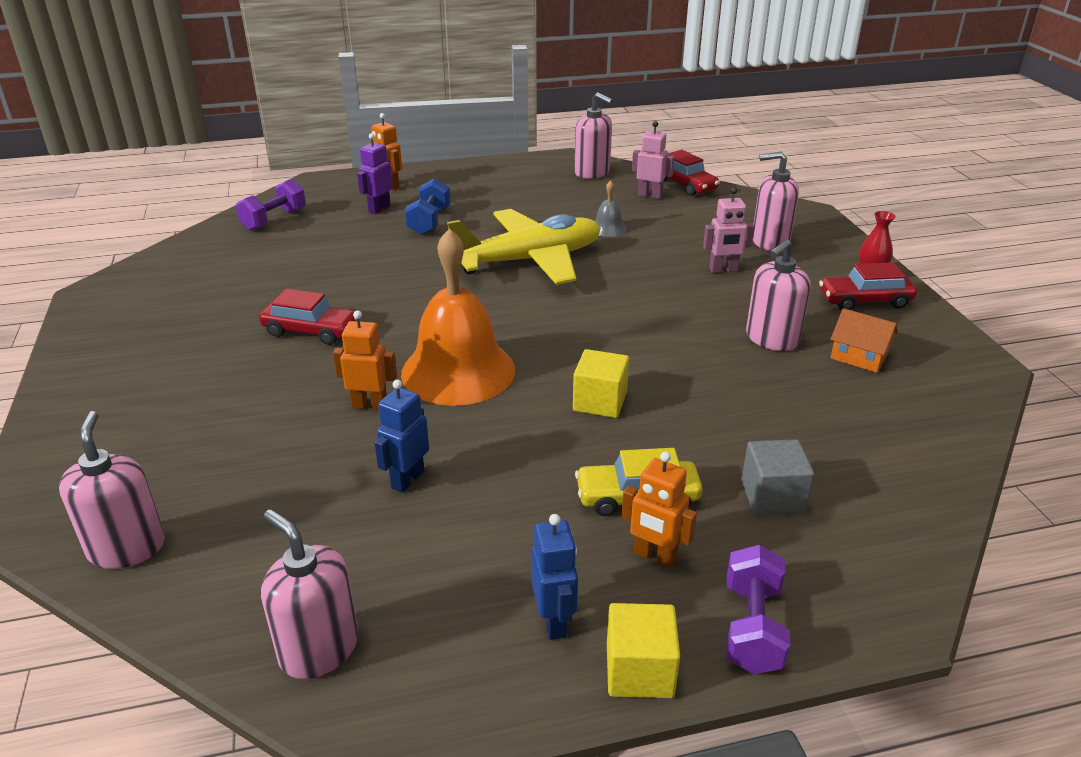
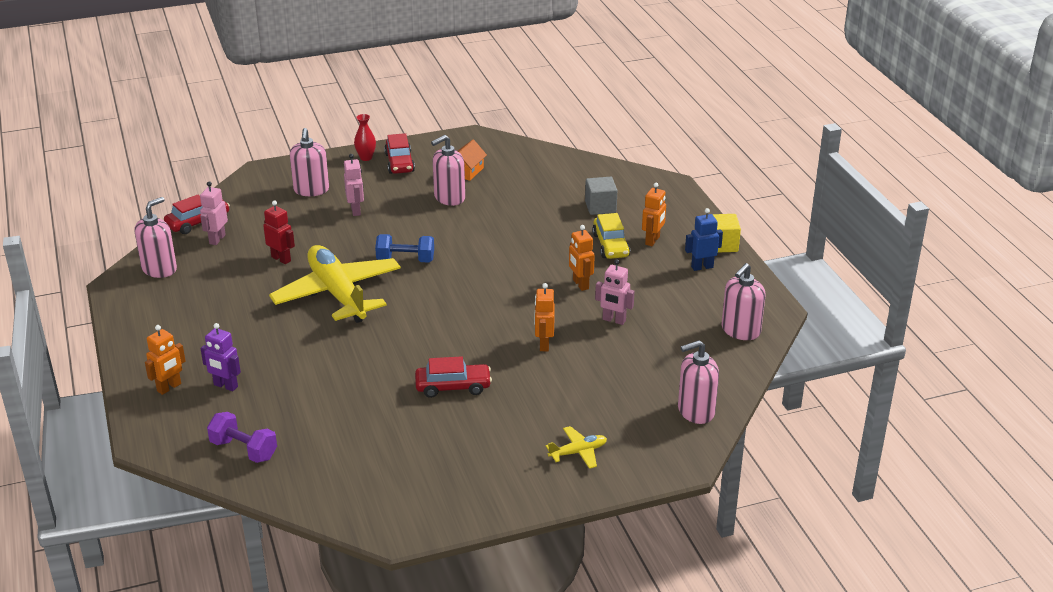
camera: 95 degrees left, 0 degrees up
red car [259,289,357,345] -> red car turned 75 degrees clockwise [415,356,492,398]
blue robot [374,380,429,493] -> pink robot [595,259,635,325]
orange bell [401,228,515,406] -> none
blue dumbbell [405,178,450,235] -> blue dumbbell moved to [375,234,434,263]
yellow cube [573,349,629,418] -> none
grey bell [595,180,627,237] -> red robot [263,200,295,264]
purple dumbbell [727,545,791,674] -> none
pink soap dispenser [746,239,811,351] -> pink soap dispenser turned 105 degrees clockwise [431,135,465,206]
none -> yellow plane [546,426,607,469]
none -> orange robot [569,225,595,291]

